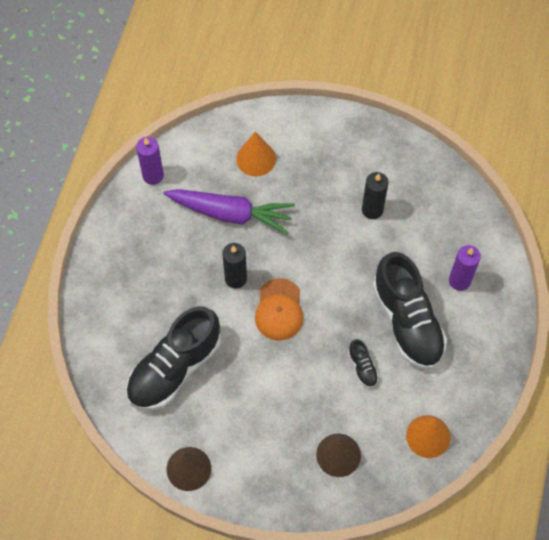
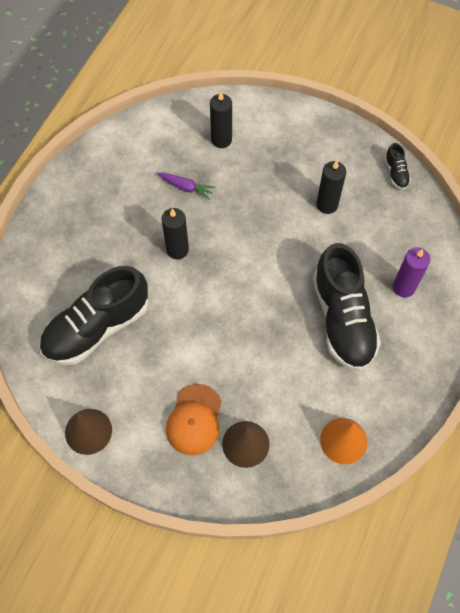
camera: 10 degrees right, 0 degrees up
purple candle [136,137,164,185] -> none
purple carrot [163,189,295,234] -> purple carrot [157,173,215,199], size x0.46
orange cone [236,132,276,177] -> black candle [210,92,232,148]
orange cap [255,278,303,341] -> orange cap moved to [166,384,222,455]
black shoe [348,339,379,388] -> black shoe moved to [385,143,411,190]

